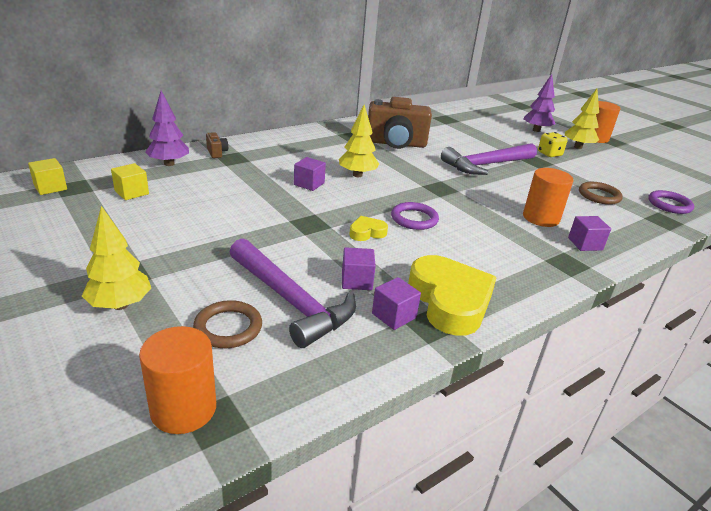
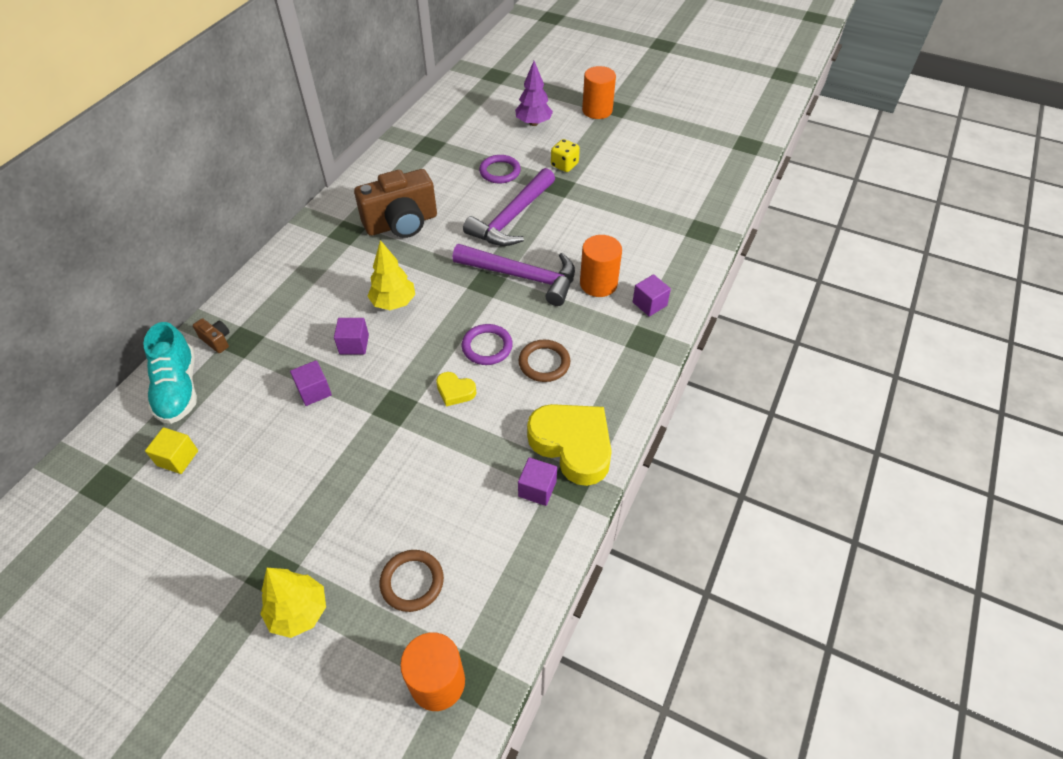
camera: 25 degrees left, 20 degrees up
yellow cube [28,158,67,195] -> none
purple tree [145,91,189,166] -> turquoise shoe [143,322,197,424]
purple hammer [229,238,356,348] -> purple hammer moved to [452,244,575,306]
purple cube [342,247,376,290] -> purple cube moved to [290,360,332,406]
yellow heart [349,216,388,241] -> yellow heart turned 105 degrees counterclockwise [436,372,476,407]
yellow tree [565,89,599,149] -> none
brown ring [579,182,623,205] -> brown ring moved to [519,340,570,382]
purple ring [648,190,694,214] -> purple ring moved to [479,155,521,184]

